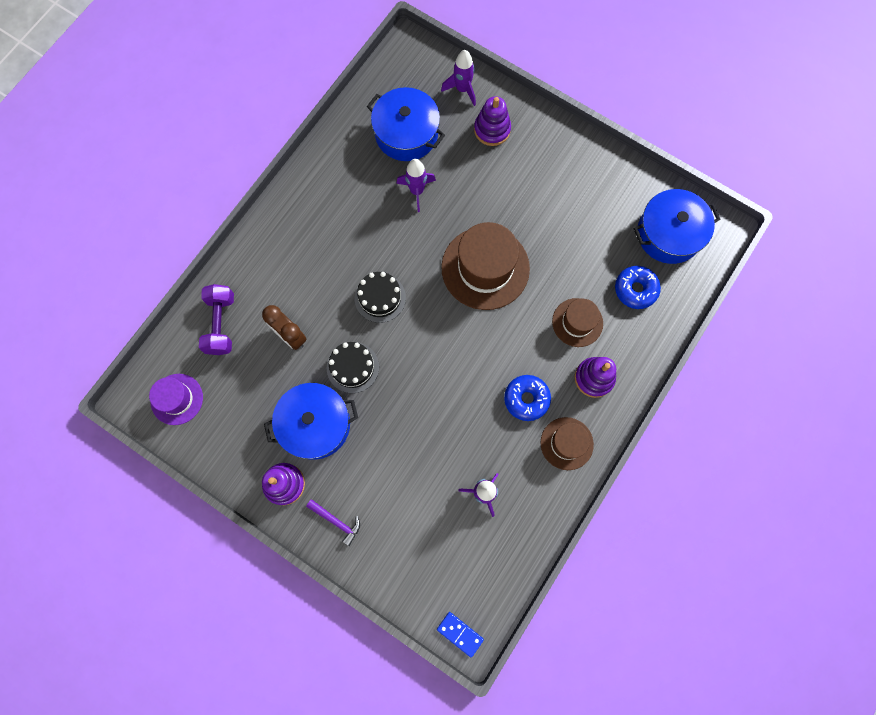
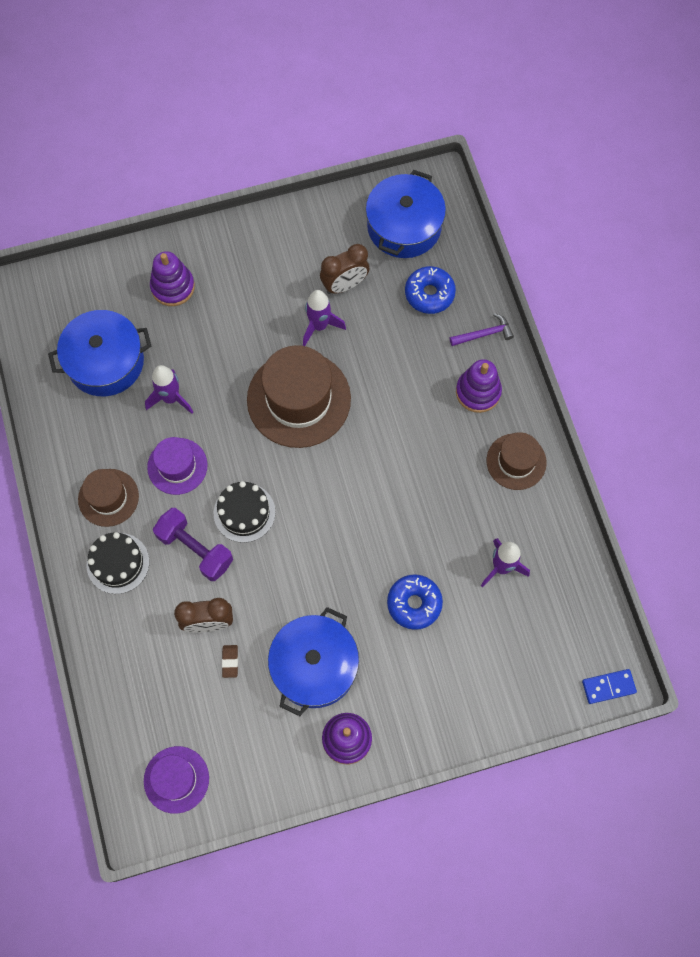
camera: 50 degrees left, 5 degrees down
purple dumbbell [199,284,234,355] -> purple dumbbell moved to [153,508,233,581]
purple hammer [306,499,360,546] -> purple hammer moved to [450,313,514,346]
black cake [327,342,379,393] -> black cake moved to [87,532,149,594]
purple rocket [441,50,476,106] -> purple rocket moved to [303,290,346,346]
blue donut [504,375,551,421] -> blue donut moved to [387,574,443,630]
brown hat [552,298,603,347] -> brown hat moved to [78,469,139,527]
none -> purple hat [147,437,208,495]
none -> brown eraser [222,645,238,678]
none -> brown clock [320,244,369,294]

